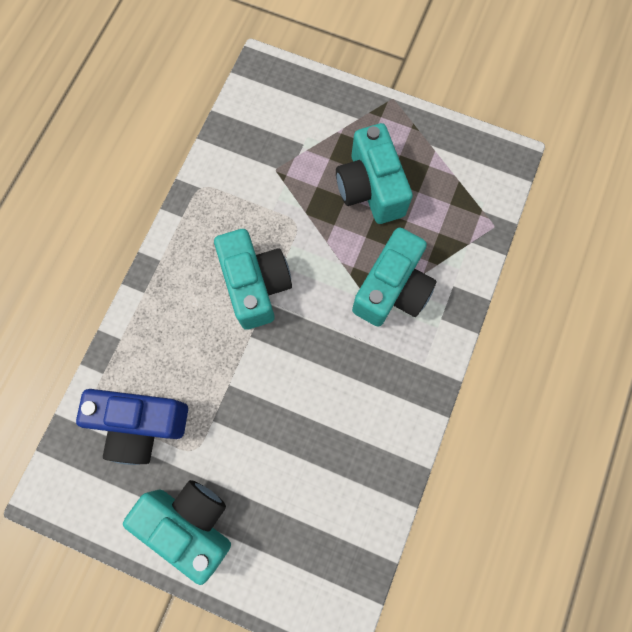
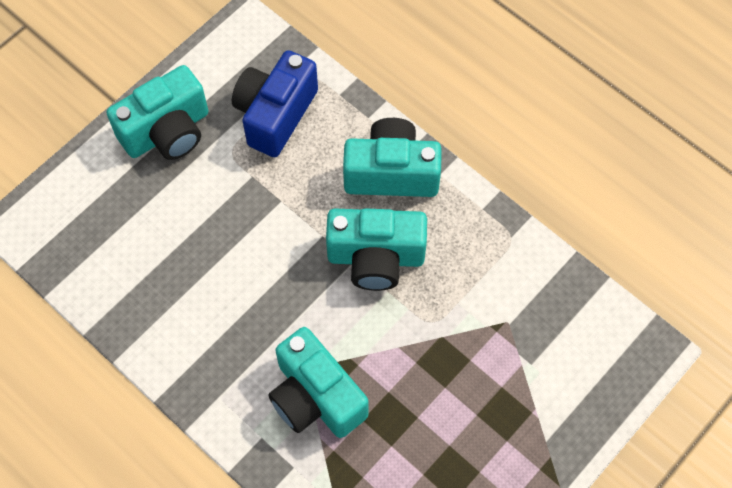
camera: 110 degrees right, 10 degrees down
turquoise camera [336,123,413,224] -> turquoise camera moved to [343,118,442,197]

